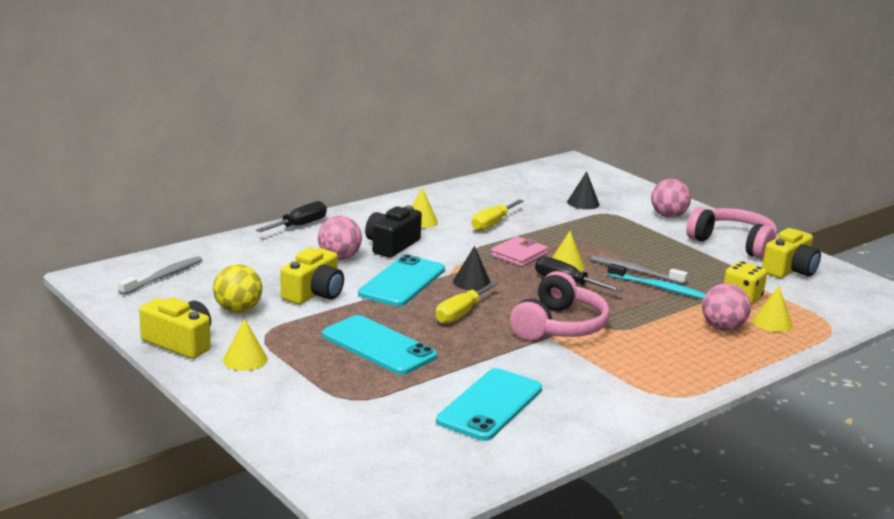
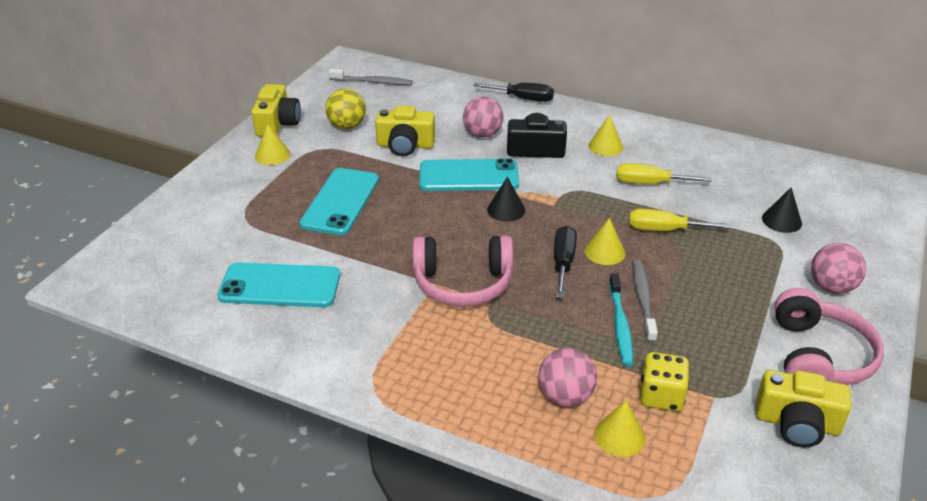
camera: 65 degrees right, 15 degrees up
yellow screwdriver [436,281,499,324] -> yellow screwdriver moved to [629,209,731,231]
pink wallet [491,236,548,267] -> none

